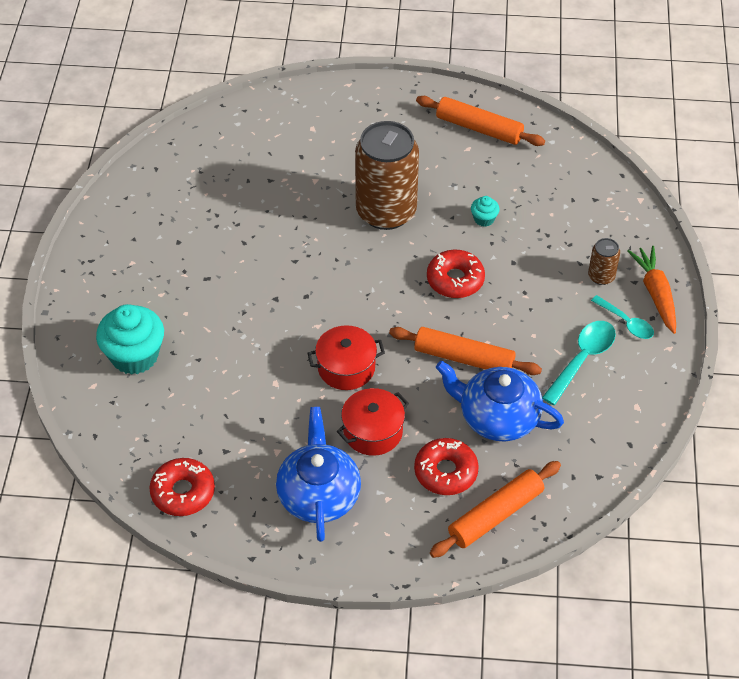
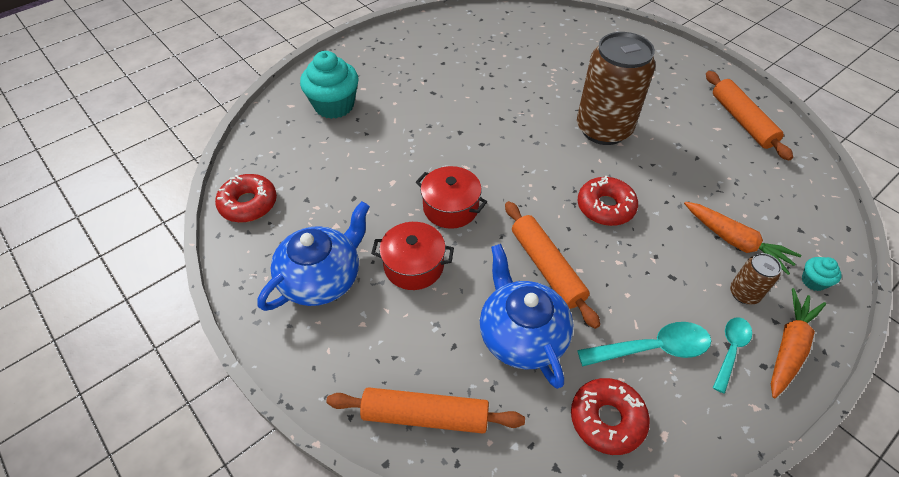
camera: 45 degrees right, 0 degrees up
red donut [414,438,479,495] -> red donut moved to [571,378,650,455]
turquoise cupcake [471,196,499,227] -> turquoise cupcake moved to [802,257,842,291]
turquoise spoon [591,295,654,339] -> turquoise spoon turned 150 degrees counterclockwise [713,317,752,394]
none -> orange carrot [684,202,801,275]

